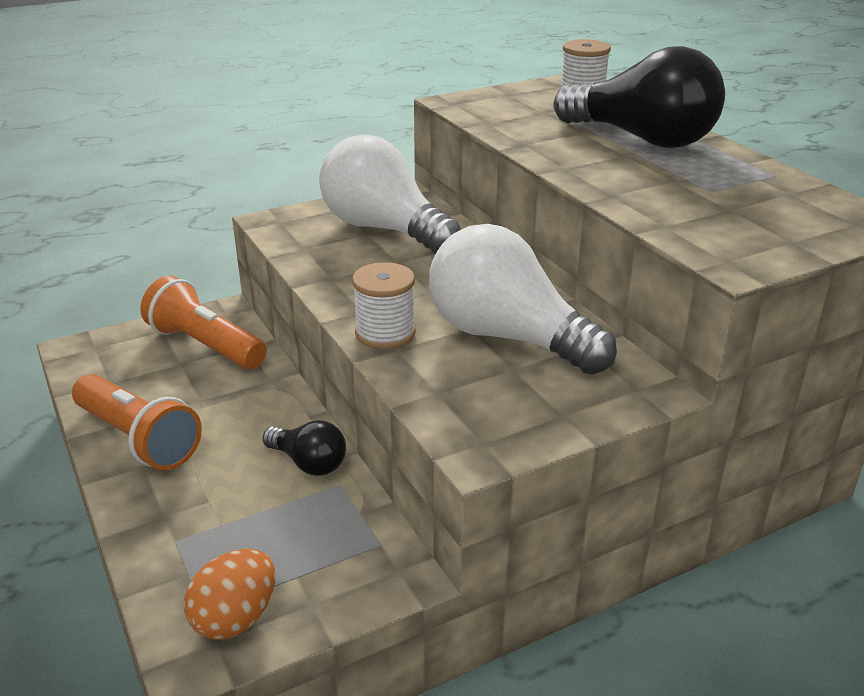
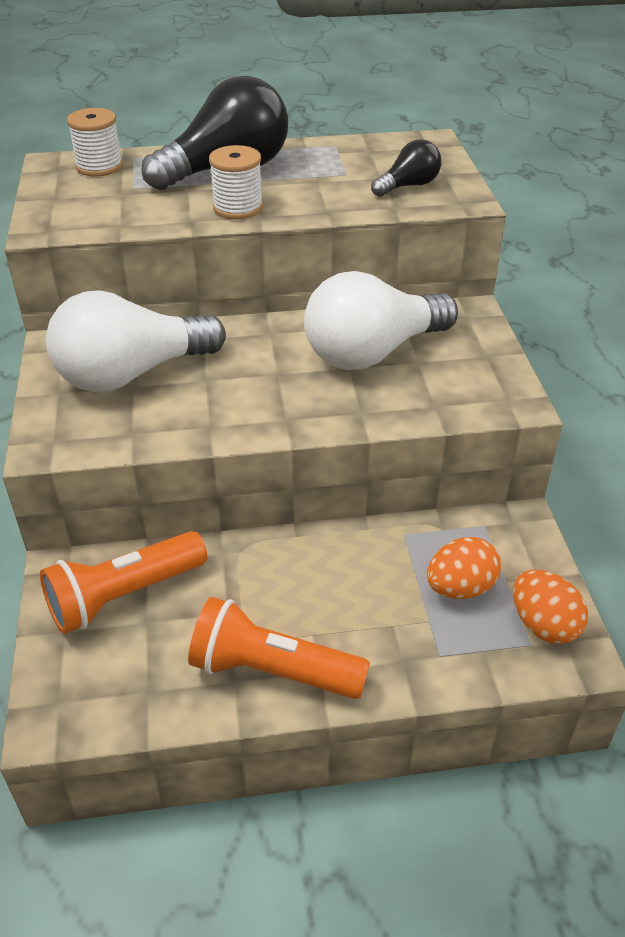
camera: 70 degrees left, 10 degrees up
orange flashlight [72,374,202,470] -> orange flashlight turned 135 degrees counterclockwise [188,597,370,699]
black light bulb [262,420,346,476] -> black light bulb moved to [371,139,441,197]
white spool [352,262,416,349] -> white spool moved to [209,145,263,219]
none -> orange egg [427,537,501,599]

